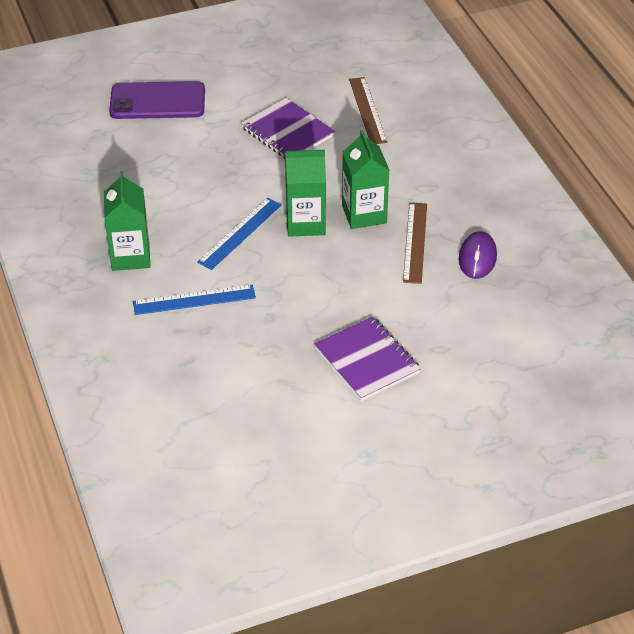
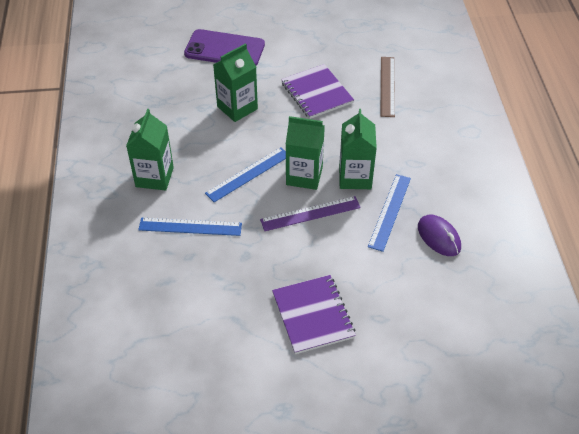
camera: 15 degrees right, 5 degrees up
brown ruler [403,202,427,284] -> blue ruler [368,174,411,252]
purple mouse [459,231,497,279] -> purple mouse turned 60 degrees counterclockwise [418,215,461,256]
none -> green carton [213,43,258,122]
none -> purple ruler [260,196,361,231]

